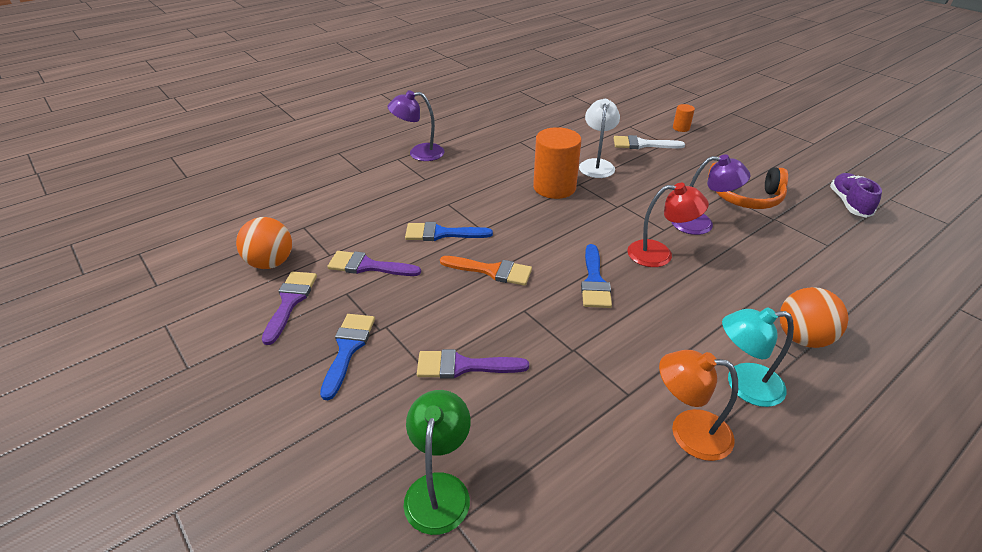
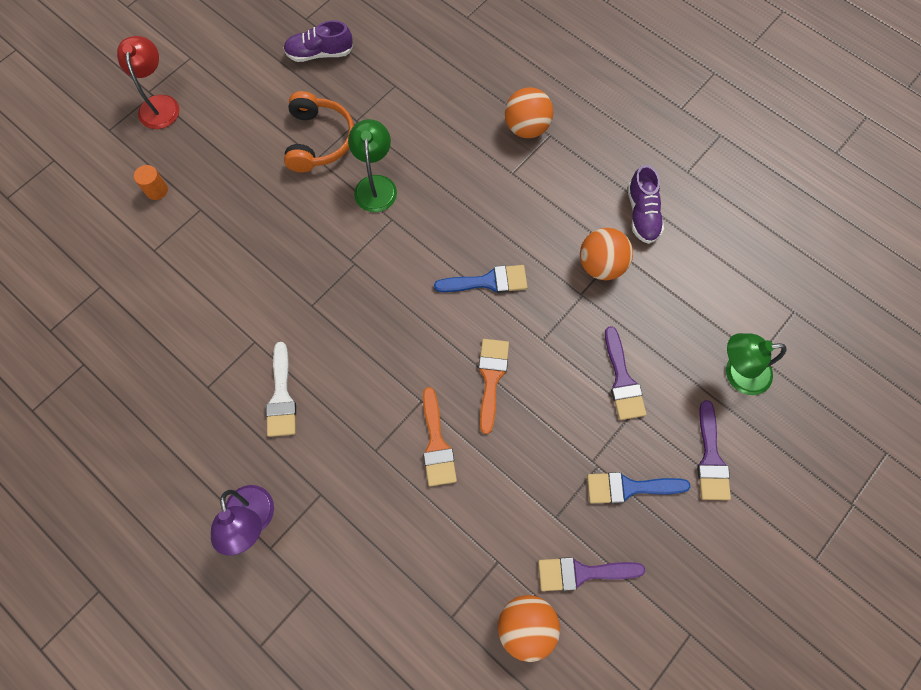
camera: 100 degrees left, 30 degrees up
purple brush [327,251,421,276] -> purple brush moved to [697,400,731,500]
blue brush [405,222,493,241] -> orange brush [423,387,457,486]
orange cylinder [533,127,581,199] -> none
white lamp [579,99,620,178] -> none
white brush [614,135,685,149] -> white brush moved to [266,342,296,437]
red lamp [627,183,709,267] -> red lamp moved to [117,36,179,129]
orange lamp [659,350,738,461] -> purple shoe [627,165,664,244]
purple lamp [672,154,751,235] -> green lamp [348,119,397,212]
turquoise lamp [722,307,794,407] -> none
none -> orange ball [580,228,633,280]

